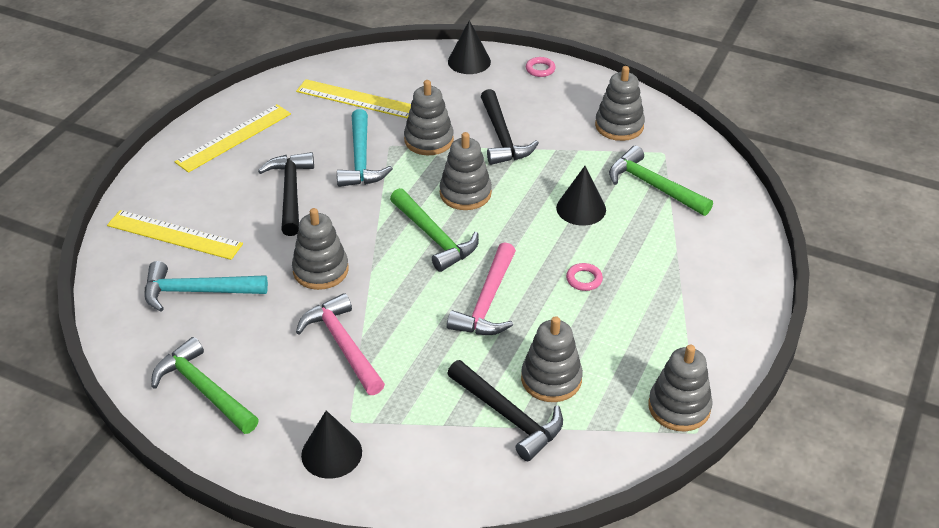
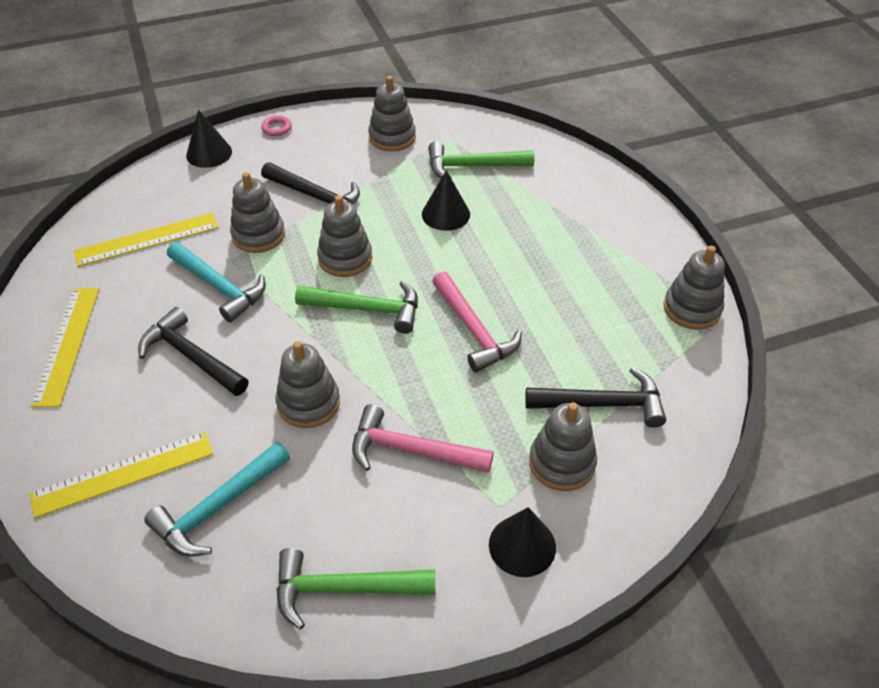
camera: 45 degrees left, 5 degrees up
grey stacking toy [521,316,583,402] -> grey stacking toy moved to [529,402,597,491]
pink ring [566,263,603,291] -> none

